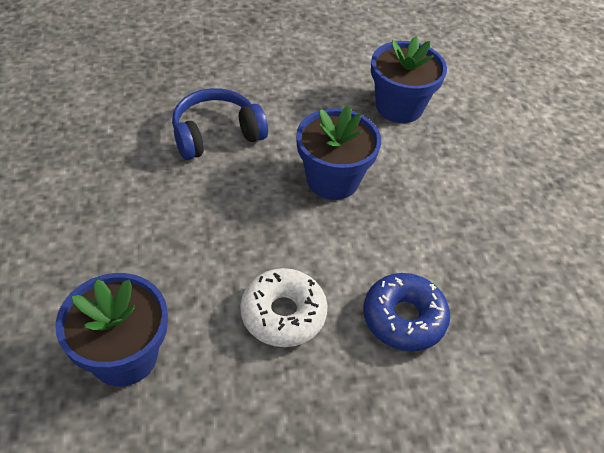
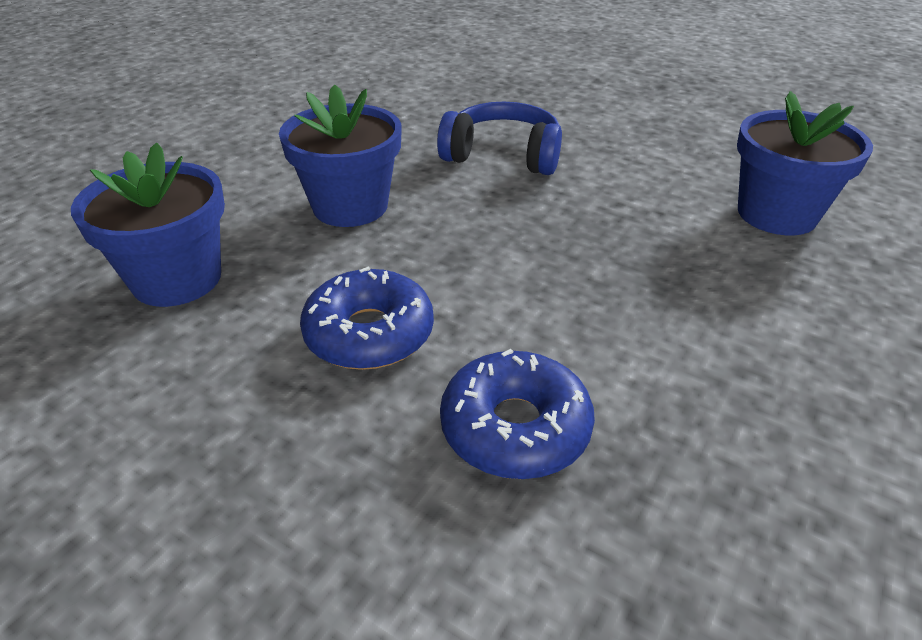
camera: 45 degrees right, 10 degrees down
white donut [240,268,328,347] -> blue donut [300,266,434,370]
blue flower pot [296,105,381,200] -> blue flower pot moved to [279,84,402,227]

